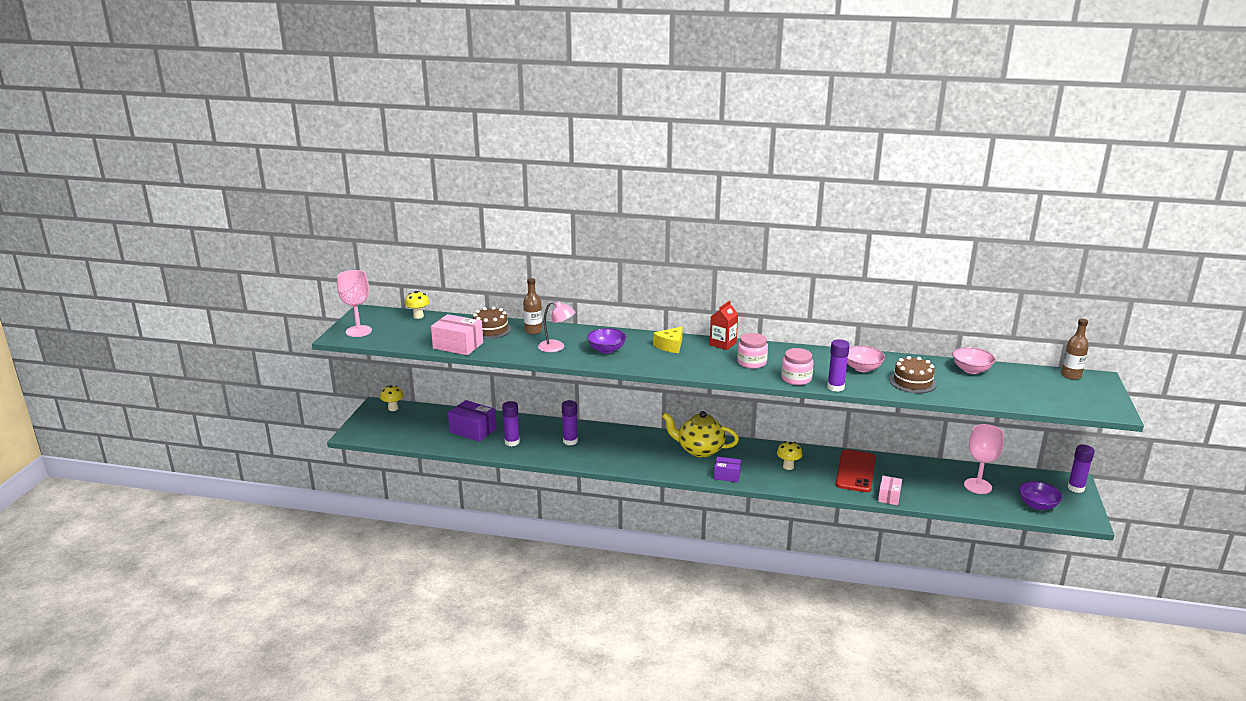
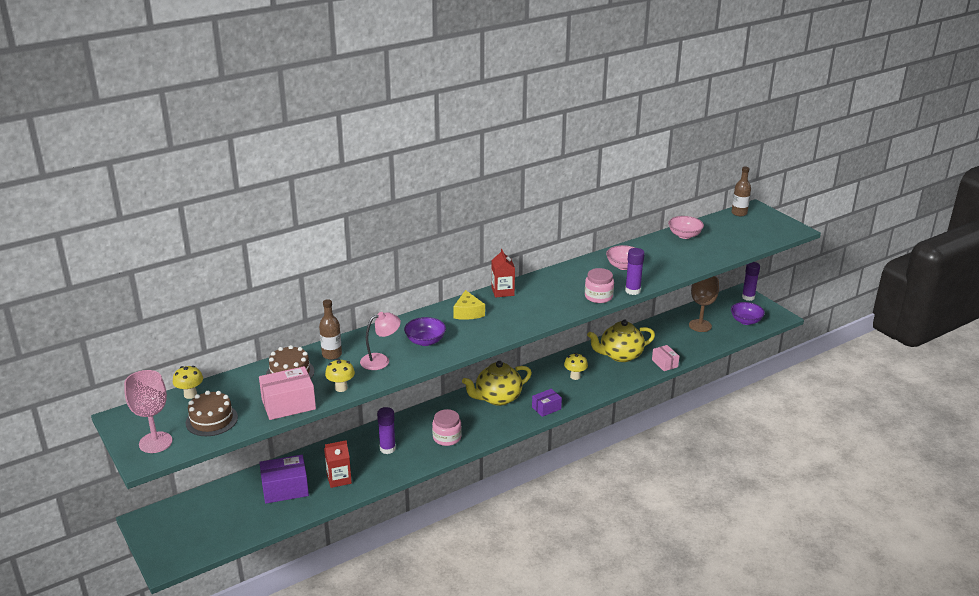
camera: 45 degrees left, 5 degrees up
yellow mushroom [380,385,404,411] -> yellow mushroom moved to [325,359,355,392]
purple glue stick [502,401,520,446] -> red carton [324,440,352,488]
pink jar [737,333,768,369] -> pink jar moved to [432,409,462,446]
red phone [836,449,876,492] -> yellow teapot [587,320,655,362]
brown cake [889,356,937,393] -> brown cake moved to [186,391,238,436]
pink goblet [964,424,1004,494] -> brown goblet [689,276,719,332]

